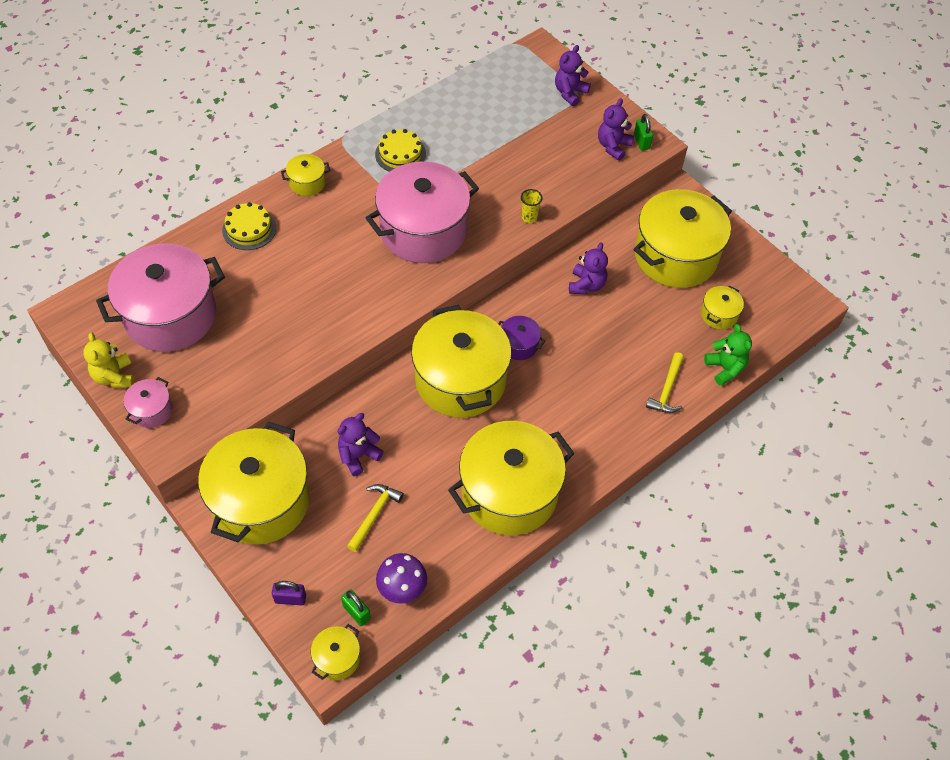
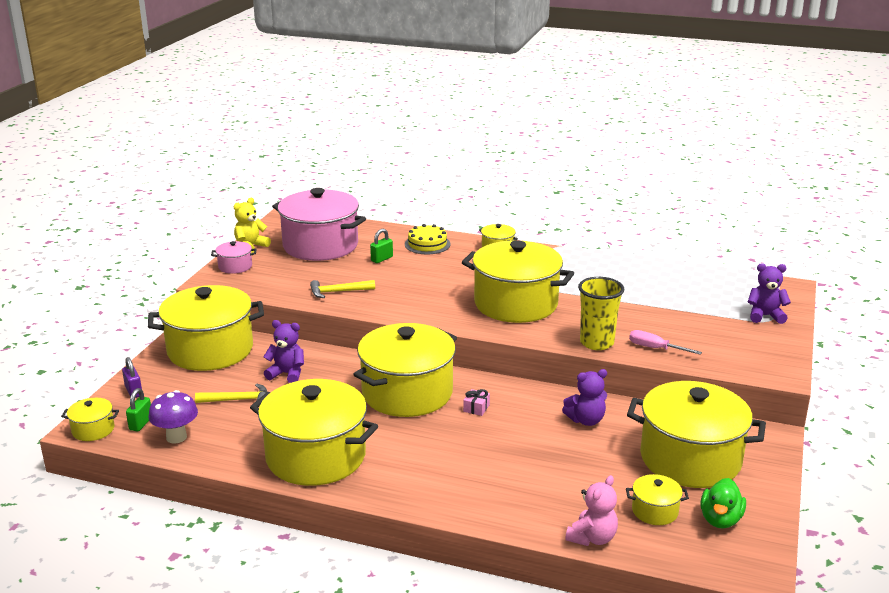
camera: 60 degrees right, 30 degrees down
pink pot [366,161,479,263] -> yellow pot [462,240,574,323]
yellow cake [375,129,426,172] -> none
purple pot [498,316,546,360] -> pink gift [463,389,490,416]
yellow cup [521,189,543,223] -> yellow cup [578,277,624,350], size x1.99
purple teddy bear [598,98,634,161] -> none
green padlock [634,114,653,150] -> green padlock moved to [370,229,393,263]
yellow hammer [646,352,684,413] -> yellow hammer moved to [310,280,375,298]
green teddy bear [704,324,752,386] -> pink teddy bear [565,475,618,546]
none -> pink screwdriver [629,330,702,355]
none -> green duck [700,478,746,529]

